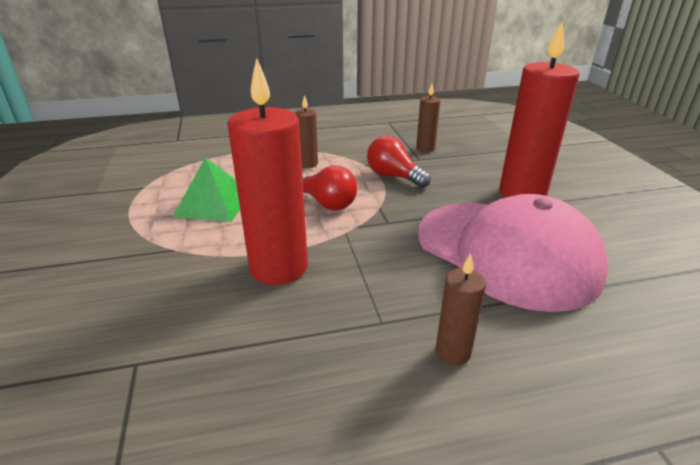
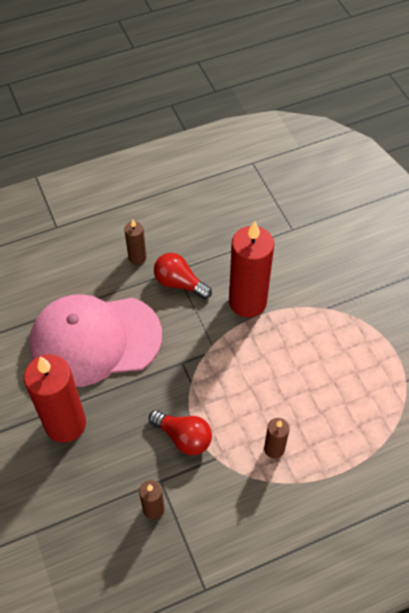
camera: 170 degrees right, 25 degrees up
green pyramid [173,157,240,222] -> none
red light bulb [302,166,357,210] -> red light bulb moved to [154,253,212,299]
pink cap [418,194,608,312] -> pink cap turned 45 degrees counterclockwise [29,294,162,387]

